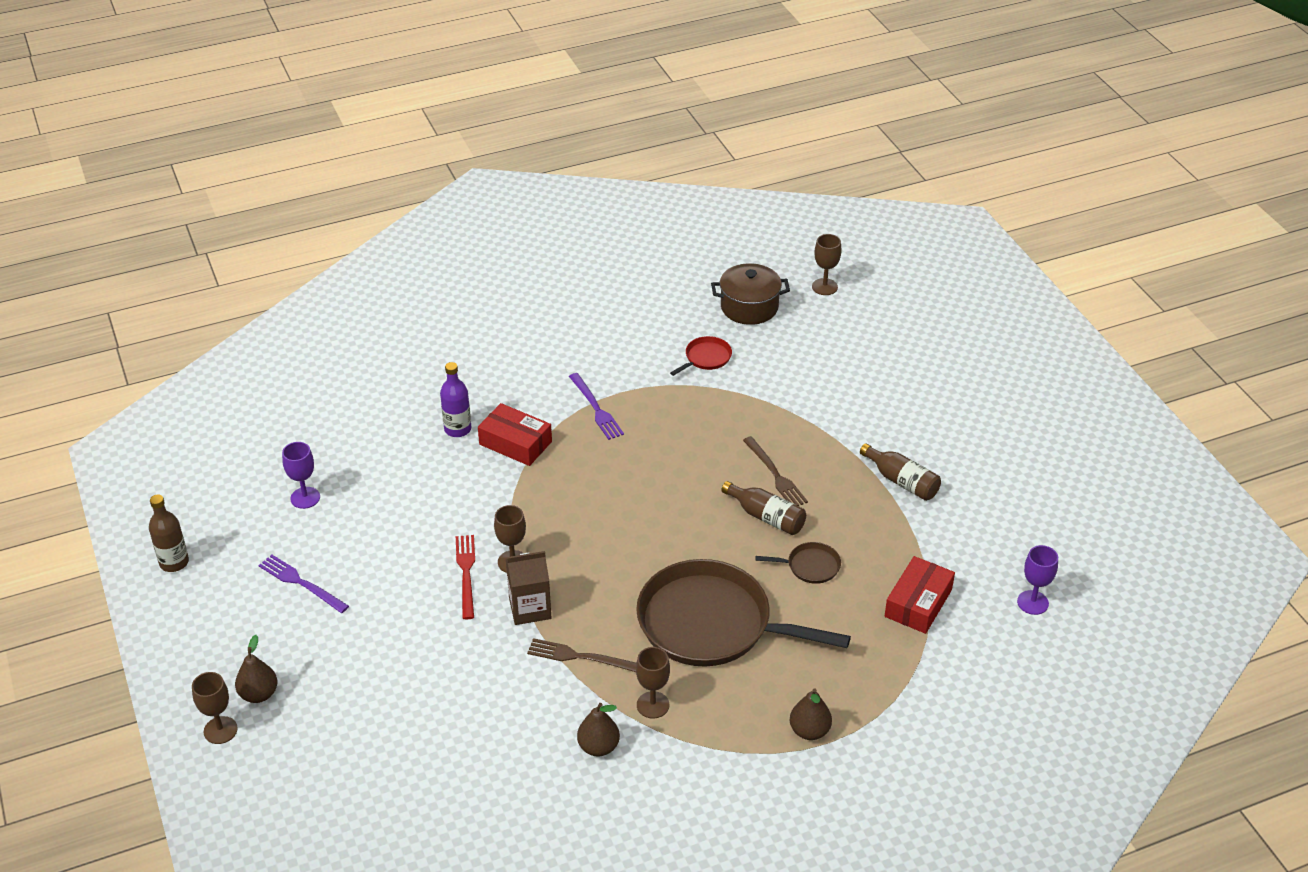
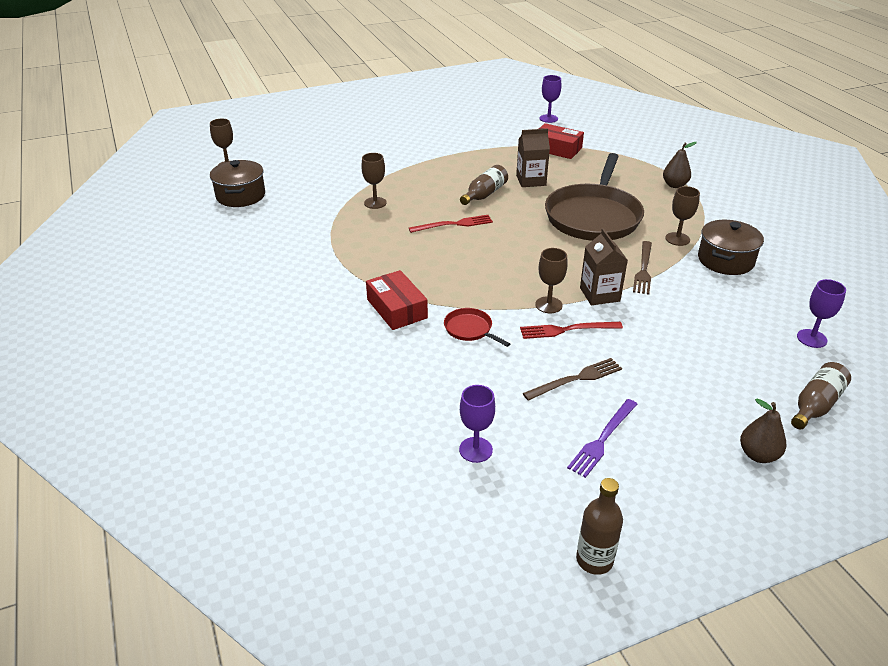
camera: 90 degrees left, 5 degrees down
brown goblet [192,672,238,744] -> brown goblet moved to [361,153,387,209]
purple bottle [440,362,471,437] -> none
red box [478,403,552,466] -> red box turned 60 degrees counterclockwise [366,270,428,330]
purple fork [569,373,624,440] -> none
brown pear [577,703,620,757] -> brown pot [698,220,764,275]
red pan [670,336,732,376] -> red pan moved to [444,308,510,347]
brown fork [743,436,808,506] -> brown fork moved to [523,358,622,401]
brown pan [756,542,841,584] -> brown carton [516,128,550,187]
brown bottle [860,443,941,501] -> brown bottle moved to [791,362,851,429]
none -> red fork [409,215,493,233]
none -> purple goblet [797,279,846,348]

